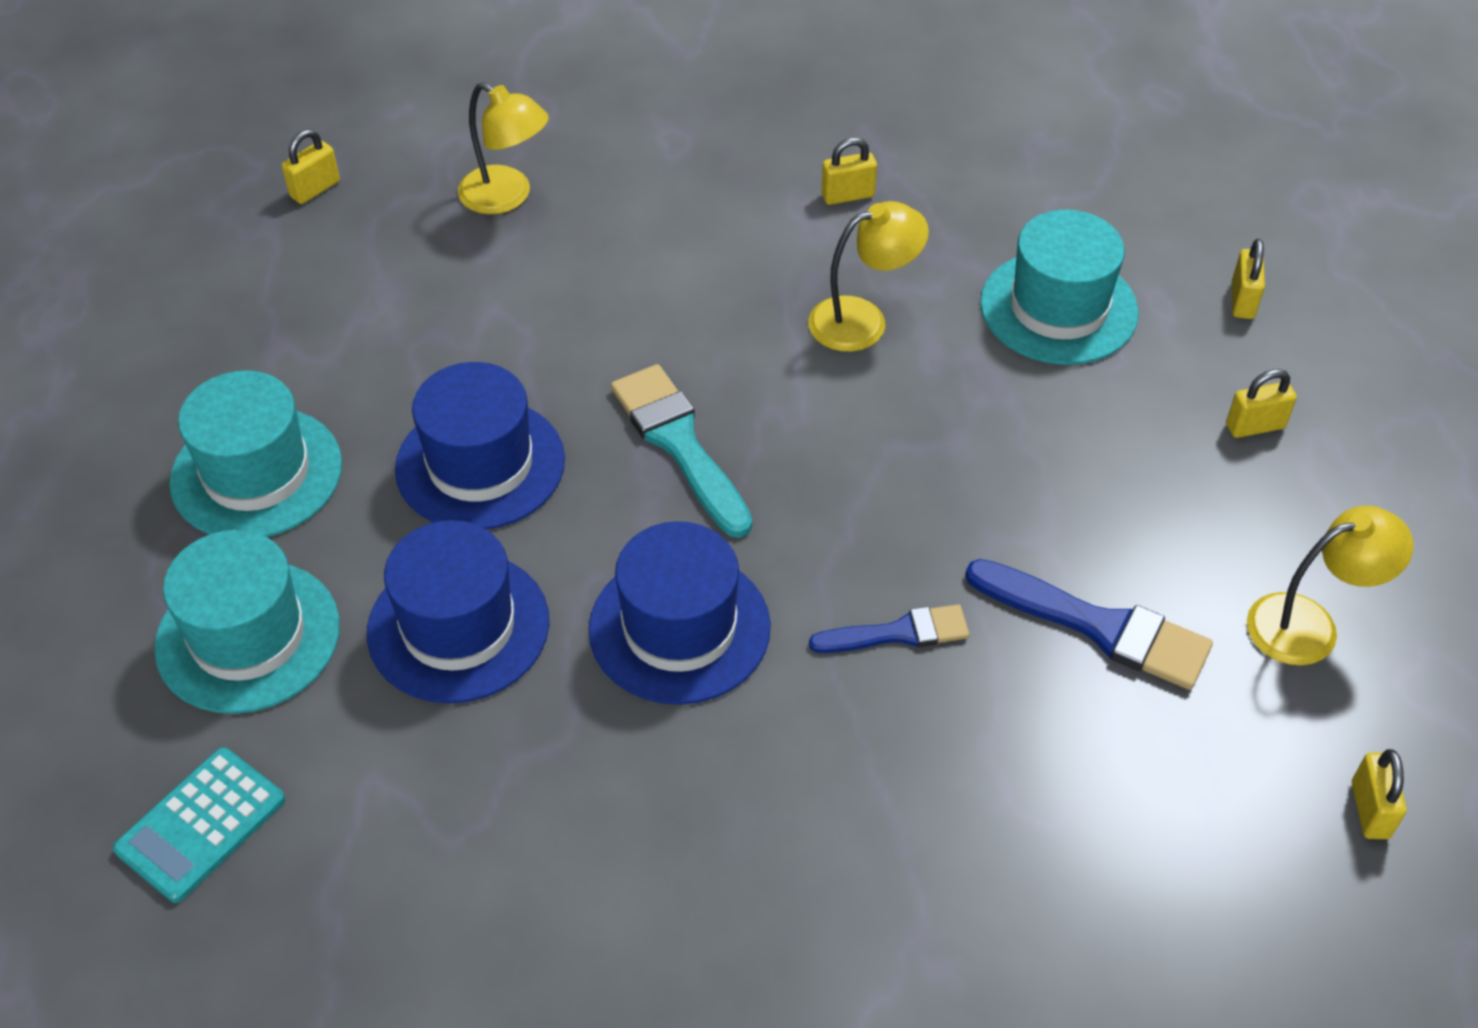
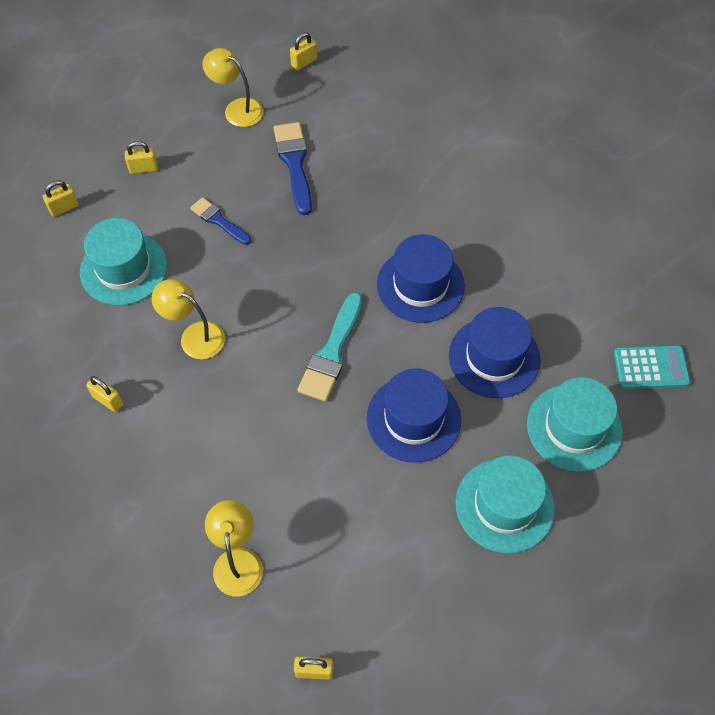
camera: 130 degrees left, 10 degrees up
blue brush [809,604,969,653] -> blue brush moved to [190,197,251,245]
yellow padlock [1226,369,1297,438] -> yellow padlock turned 45 degrees counterclockwise [125,141,158,174]

